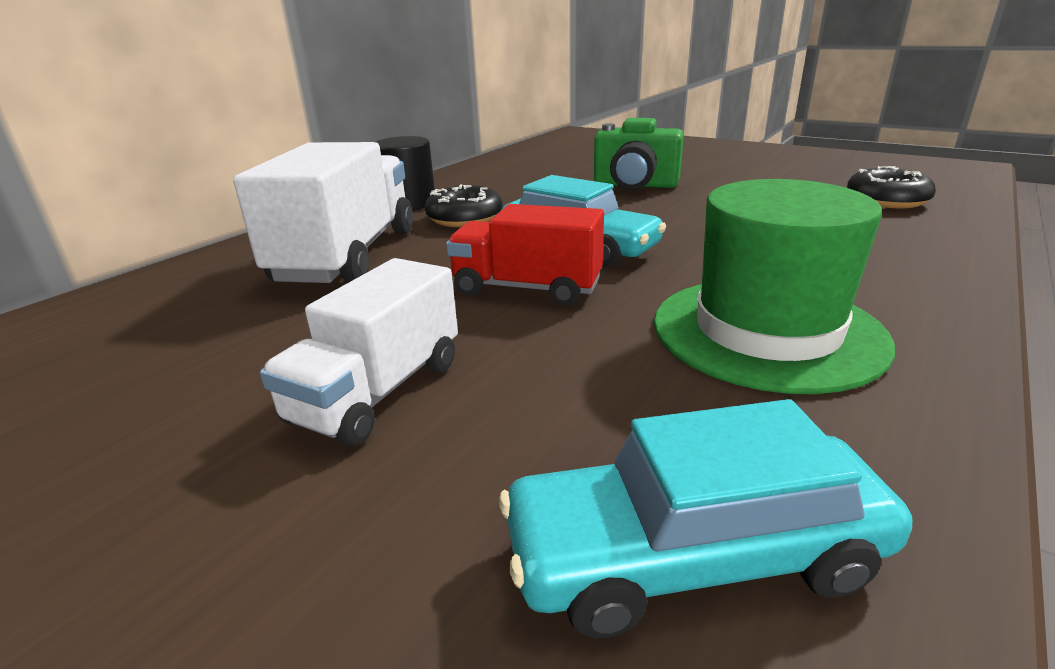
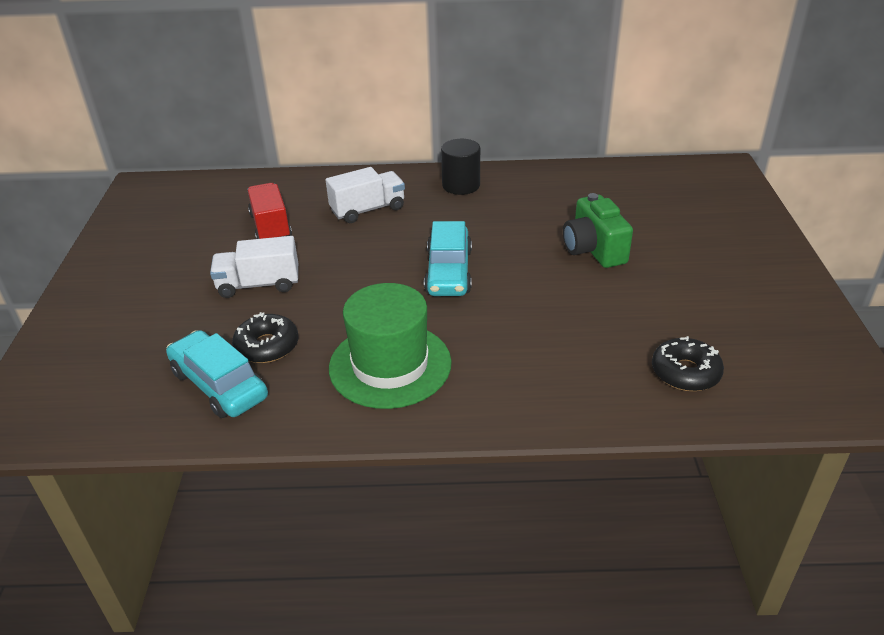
camera: 55 degrees right, 10 degrees up
white truck [233,142,413,283] -> white truck [325,167,405,223], size x0.64
black donut [425,185,503,227] -> black donut moved to [232,312,299,363]
red truck [446,204,604,305] -> red truck moved to [247,183,292,239]

